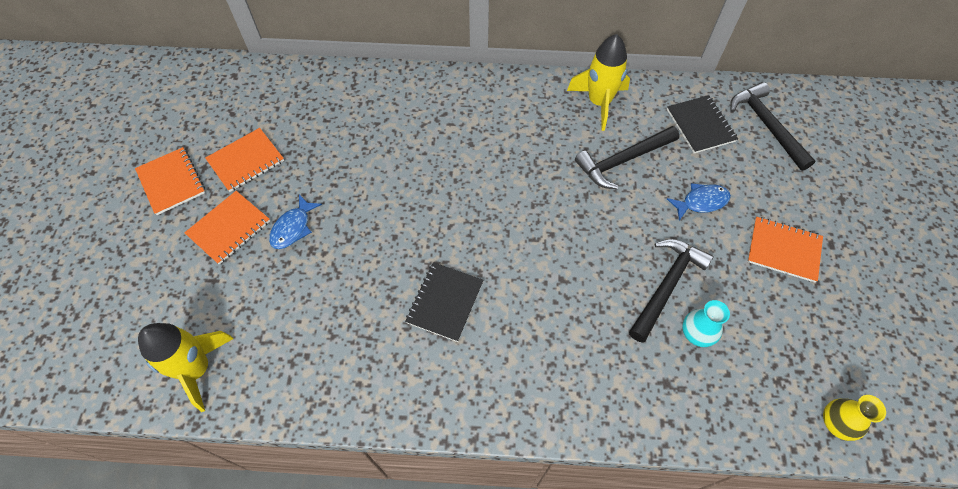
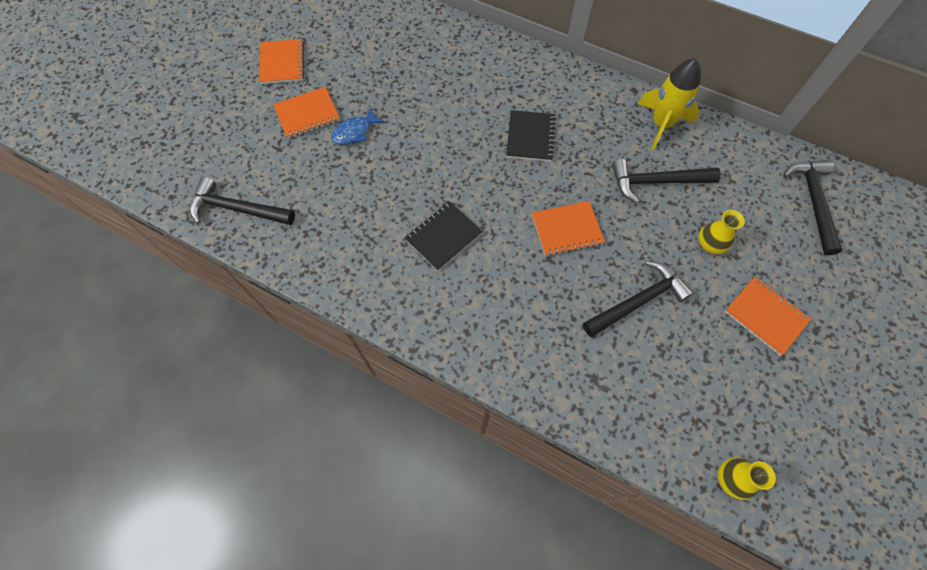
camera: 25 degrees right, 5 degrees up
yellow rocket [138,323,234,412] -> black hammer [190,177,295,225]
orange notebook [205,128,284,192] -> orange notebook moved to [532,201,605,256]
black notebook [667,95,738,154] -> black notebook moved to [506,110,556,162]
blue fish [667,183,731,221] -> yellow vase [698,210,745,254]
turquoise vase [682,300,730,347] -> none

